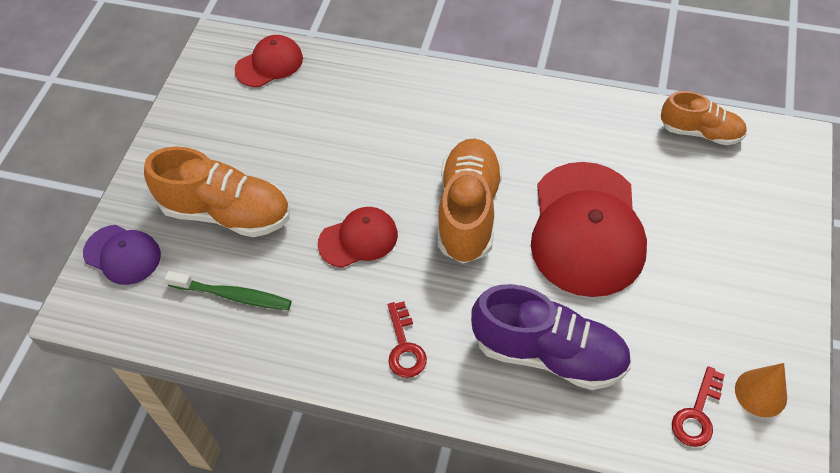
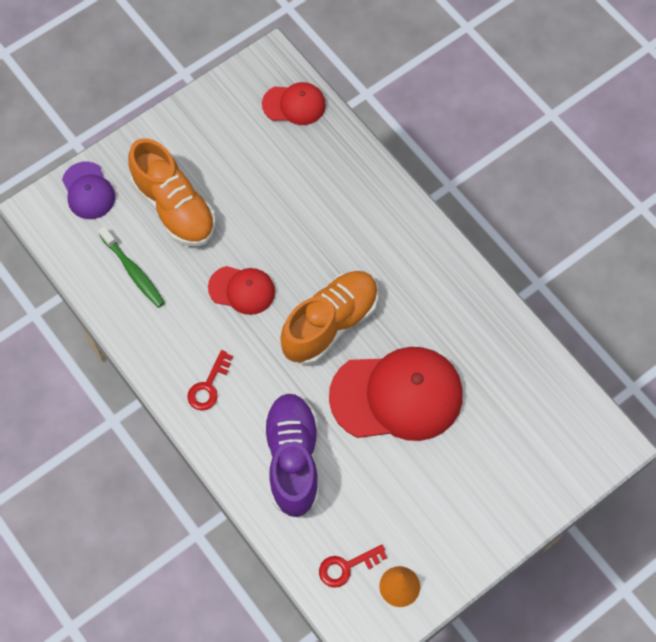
camera: 35 degrees right, 10 degrees up
purple shoe [471,284,631,390] -> purple shoe turned 150 degrees counterclockwise [263,393,319,517]
red cap [531,162,647,297] -> red cap turned 135 degrees counterclockwise [329,347,463,441]
orange shoe [661,91,747,145] -> none

